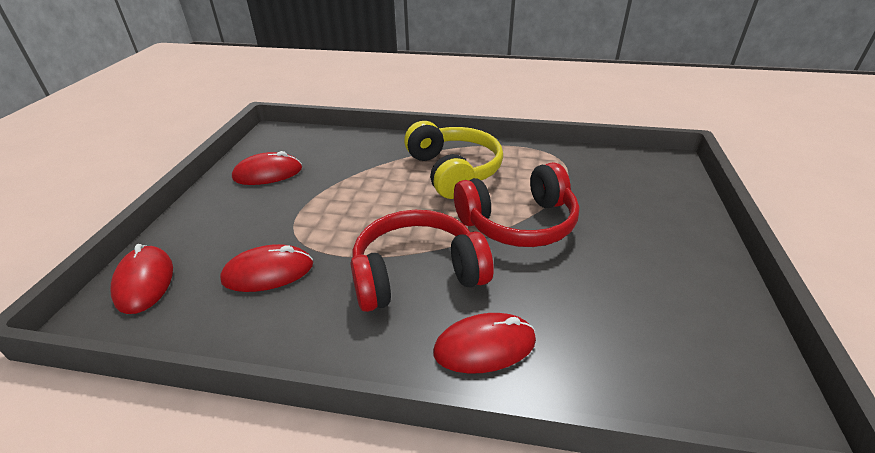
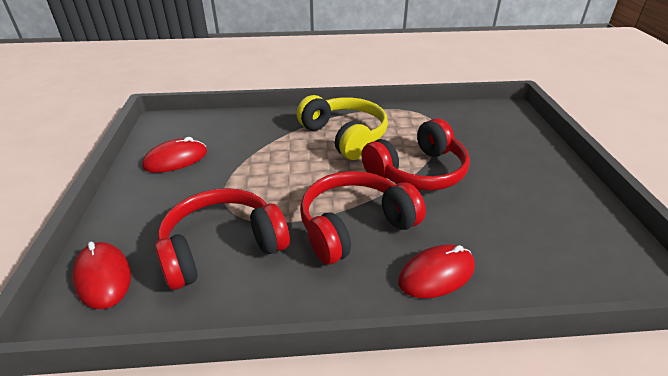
camera: 15 degrees left, 0 degrees up
red mouse [220,244,313,292] -> red headphones [155,188,290,290]

